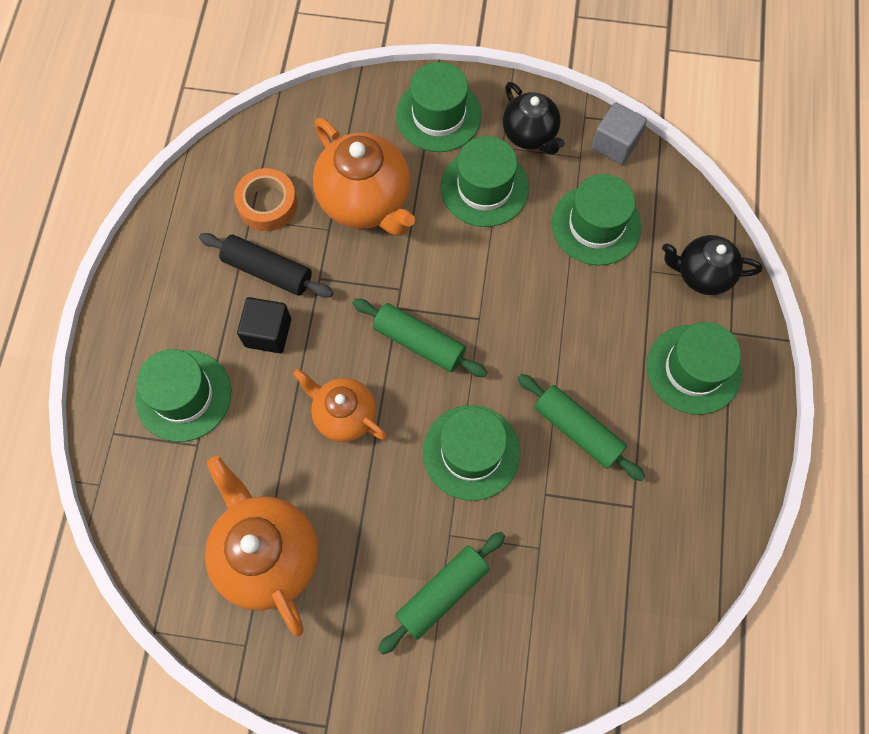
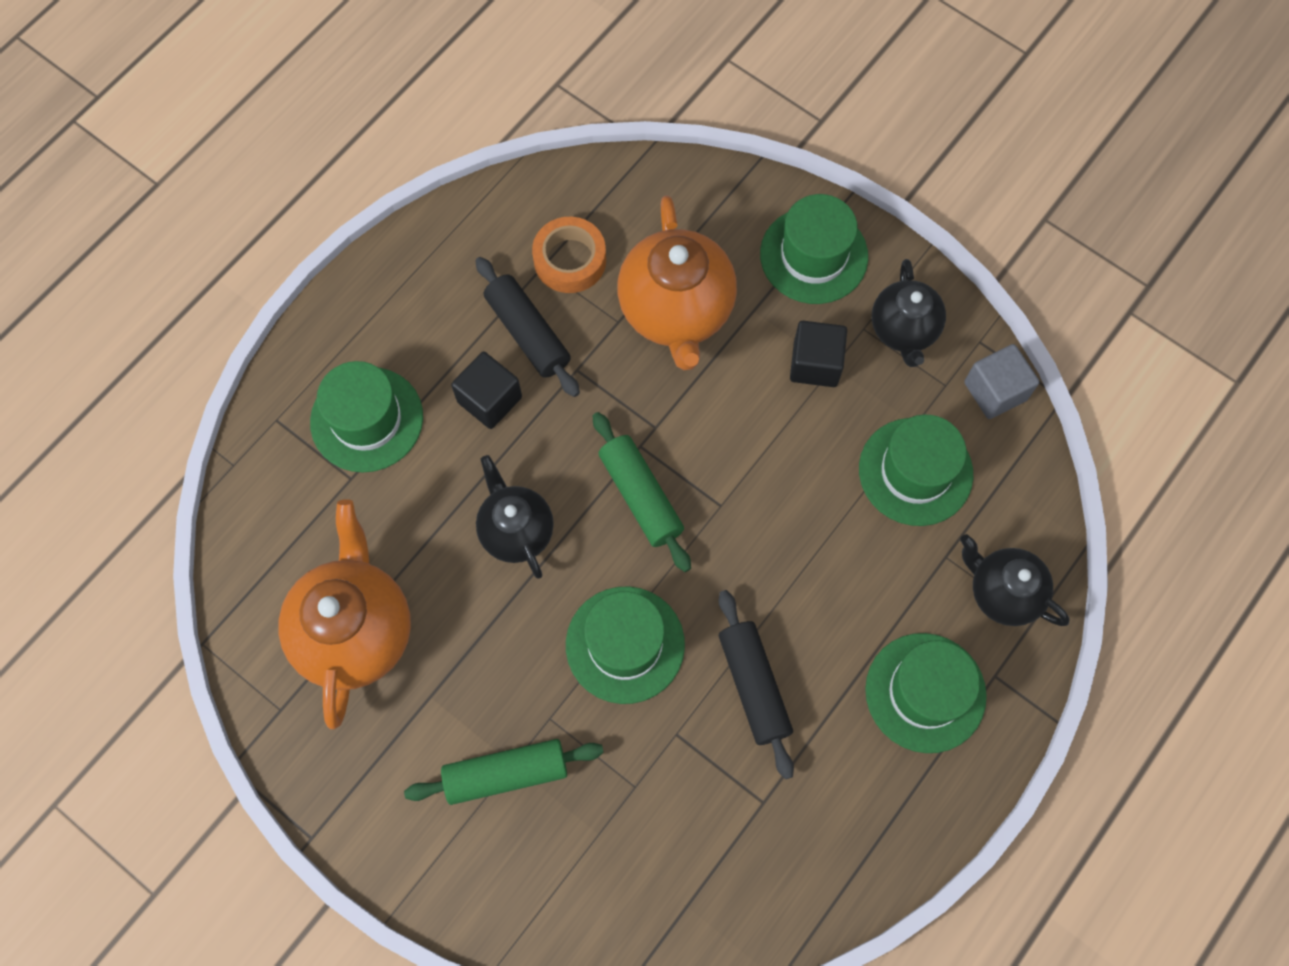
camera: 30 degrees right, 0 degrees up
orange teapot [293,369,387,442] -> black teapot [476,455,554,579]
green hat [441,136,529,227] -> black cube [790,321,847,387]
green rolling pin [518,374,645,481] -> black rolling pin [719,590,794,779]

